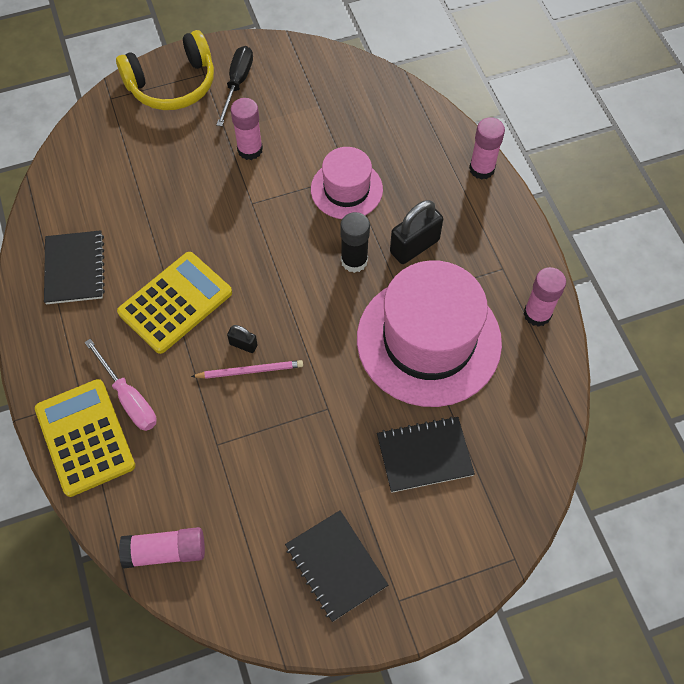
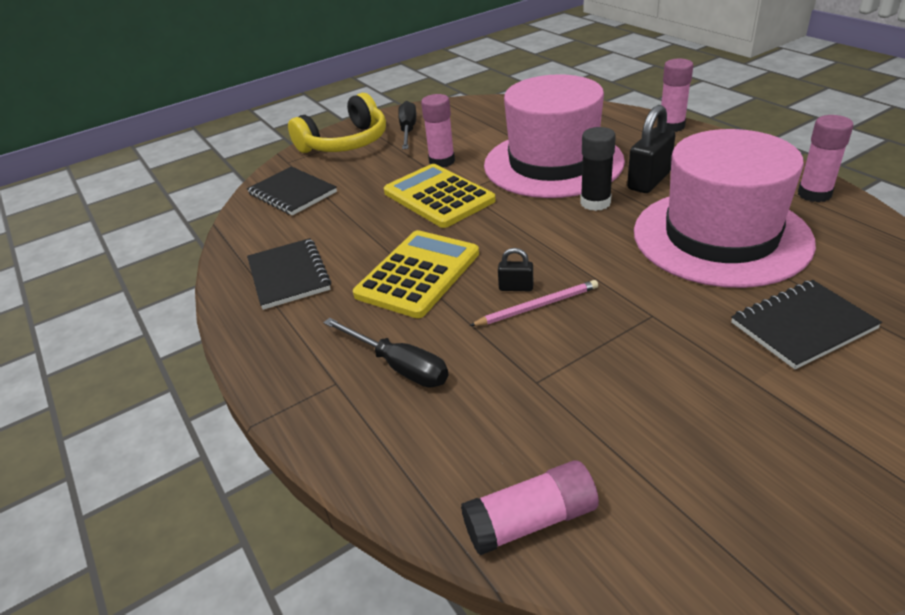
camera: 10 degrees left, 25 degrees down
yellow calculator [35,379,135,497] -> yellow calculator moved to [384,164,496,228]
pink screwdriver [84,339,157,431] -> black screwdriver [323,318,448,388]
black notebook [285,510,388,622] -> black notebook moved to [247,166,337,216]
pink hat [311,147,383,219] -> pink hat [484,74,625,198], size x1.84

